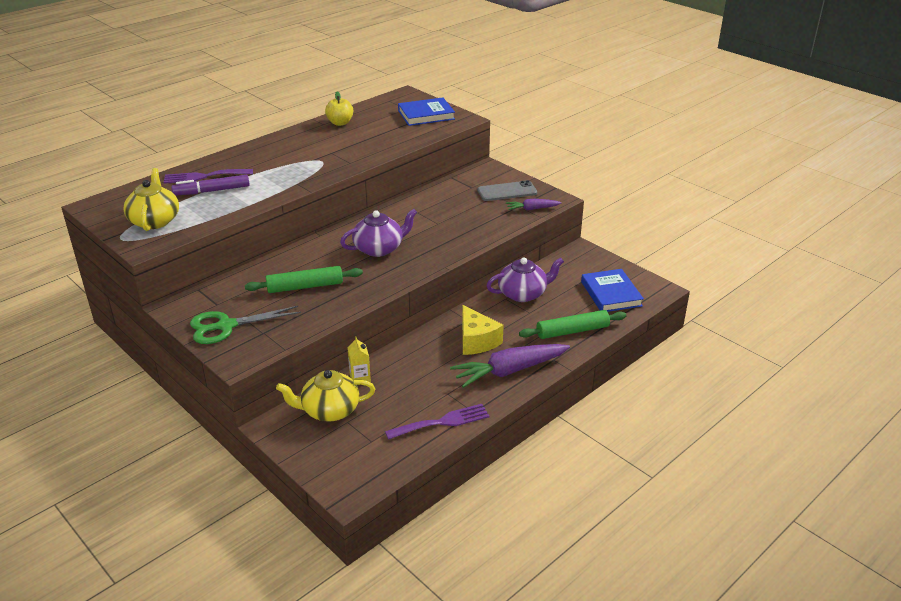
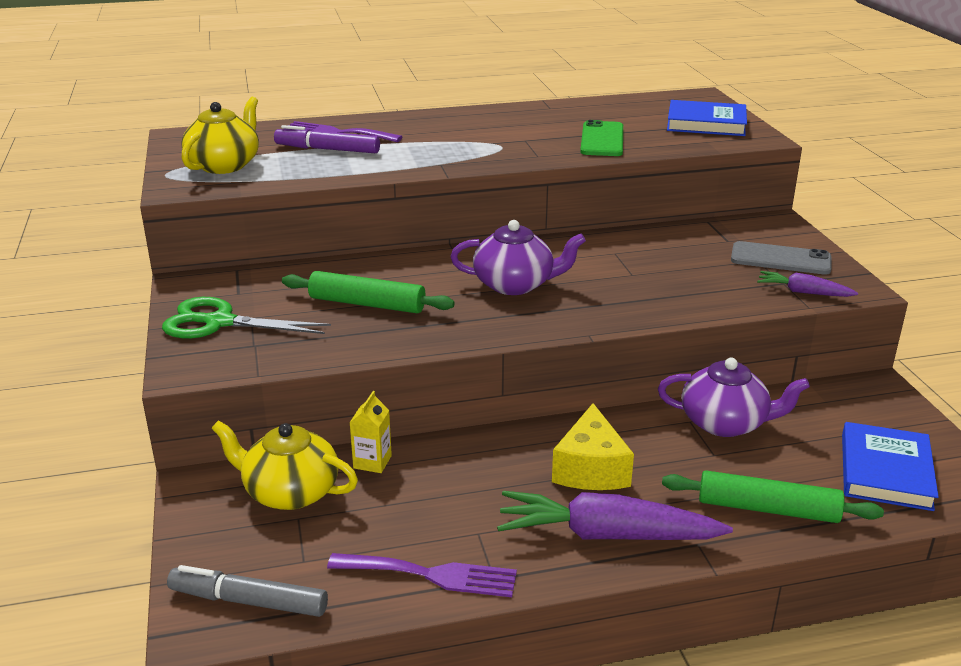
camera: 30 degrees right, 5 degrees down
yellow apple [325,92,353,126] -> none
none -> grey marker [167,565,328,617]
none -> green phone [580,120,623,156]

